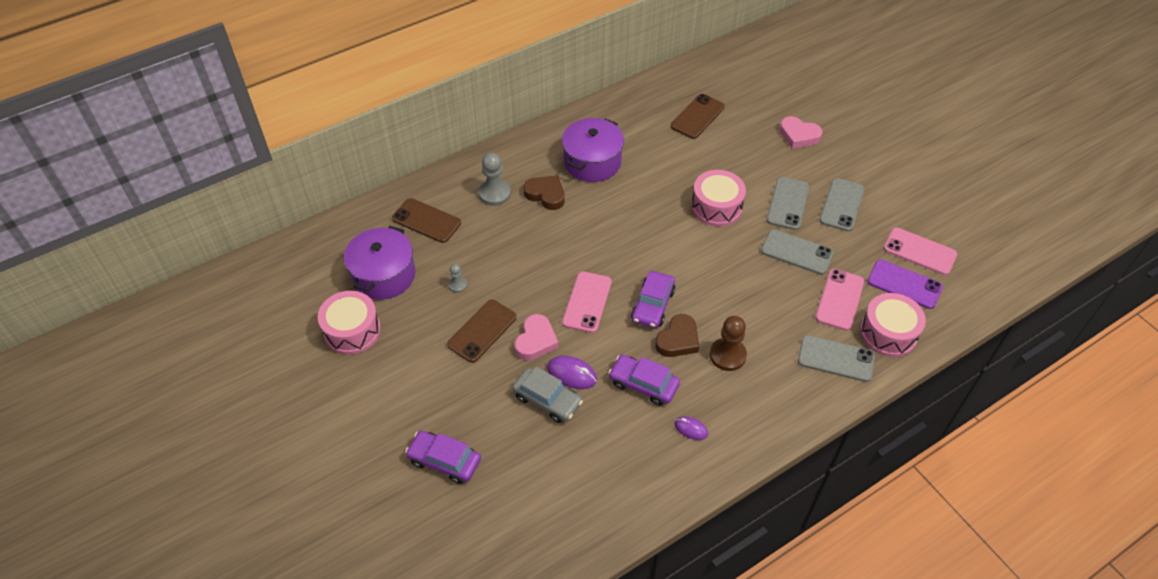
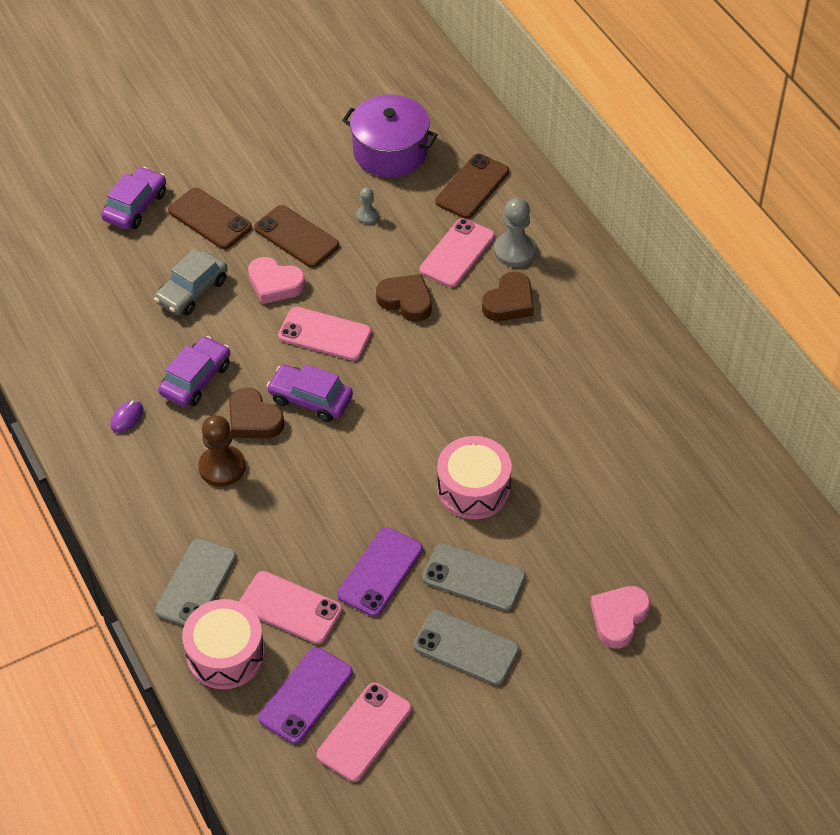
camera: 95 degrees right, 0 degrees up
pink drum [318,291,381,355] -> none
purple mouse [547,356,597,389] -> none
purple pot [562,118,624,182] -> none
brown phone [671,94,725,139] -> brown phone moved to [168,188,252,249]
grey phone [761,229,834,275] -> purple phone [337,527,423,617]
none -> brown heart [376,274,432,322]
none -> pink phone [420,218,495,287]

